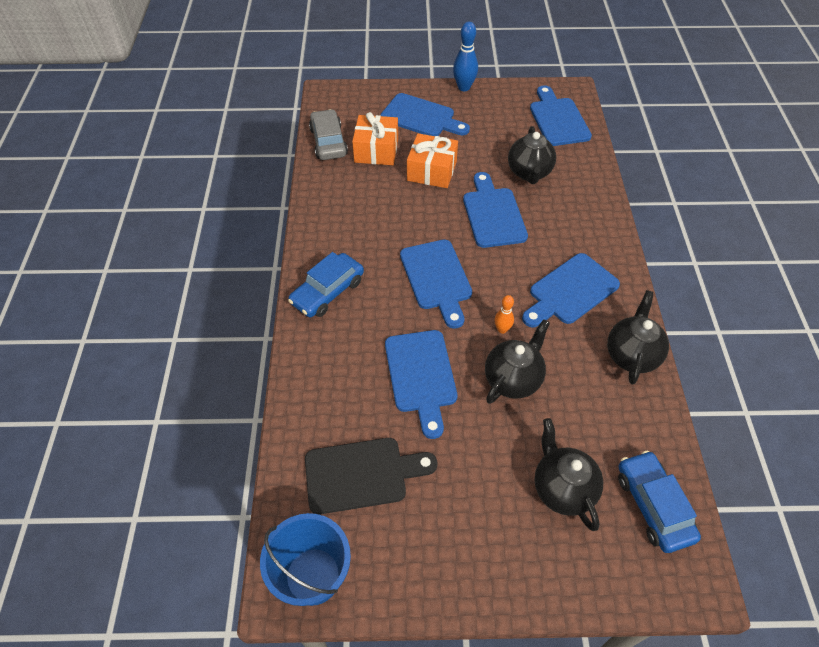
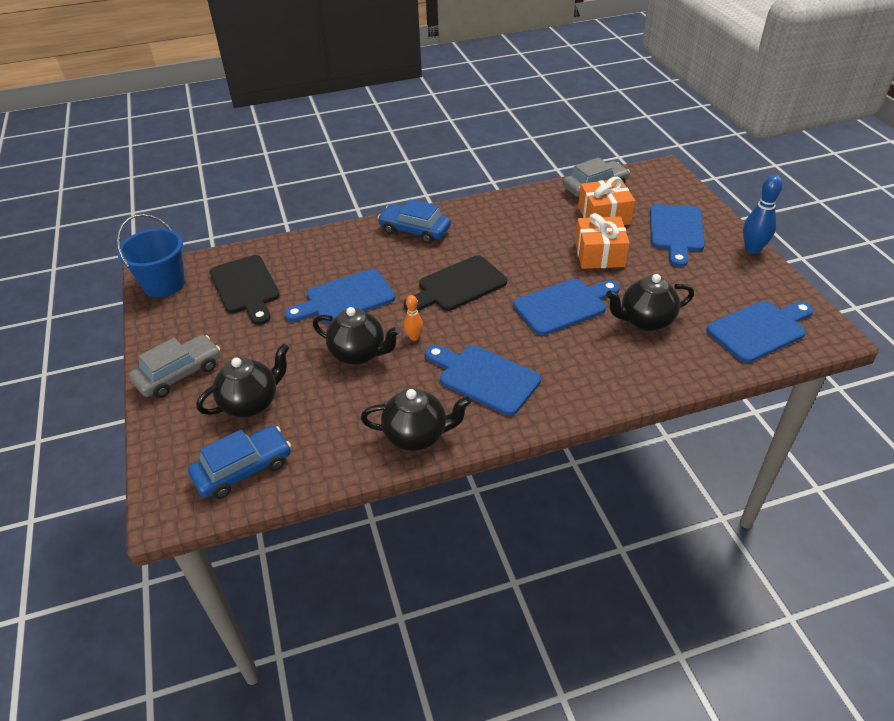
camera: 75 degrees right, 10 degrees down
blue cutting board [400,240,472,329] -> black cutting board [404,255,507,311]
none -> grey car [129,335,220,398]

